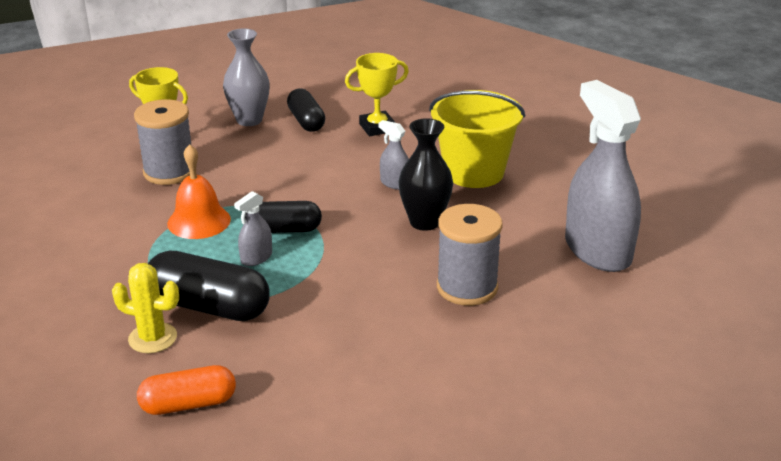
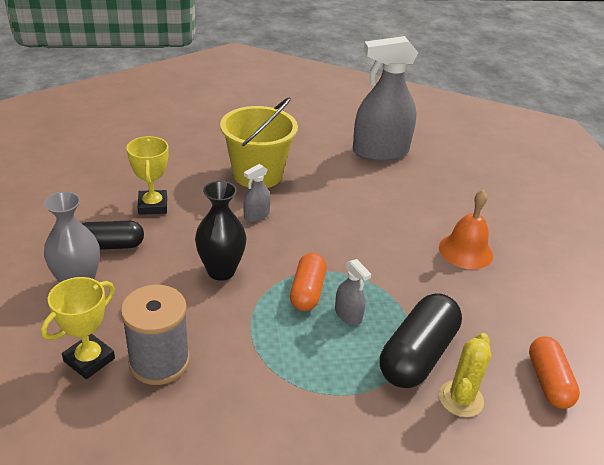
camera: 80 degrees left, 5 degrees up
orange bell [167,144,231,239] -> orange bell moved to [439,190,493,269]
black capsule [245,201,322,233] -> orange capsule [290,253,326,311]
black vase [398,118,453,231] -> black vase moved to [195,181,246,281]
grey spool [437,204,503,306] -> none

